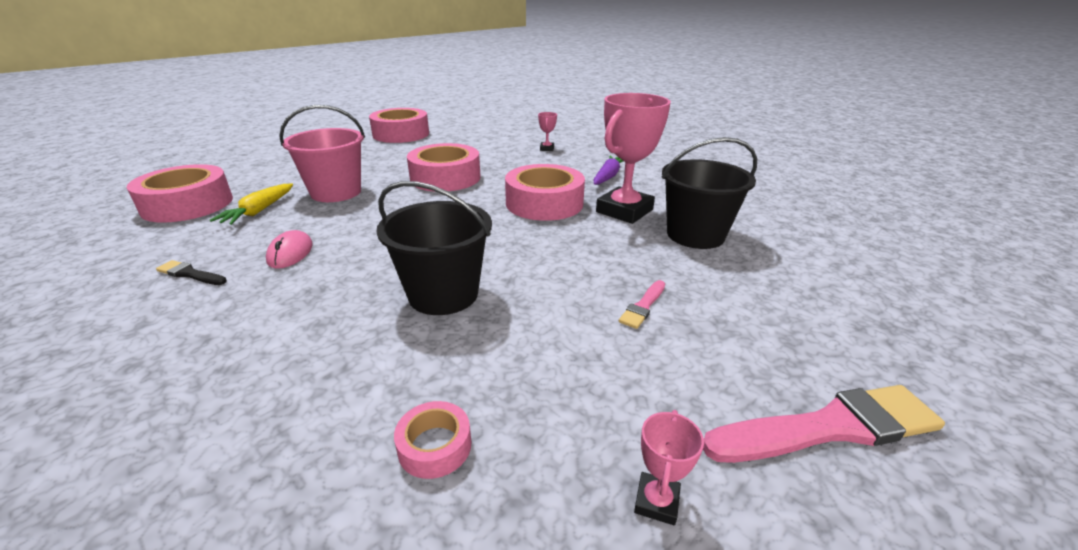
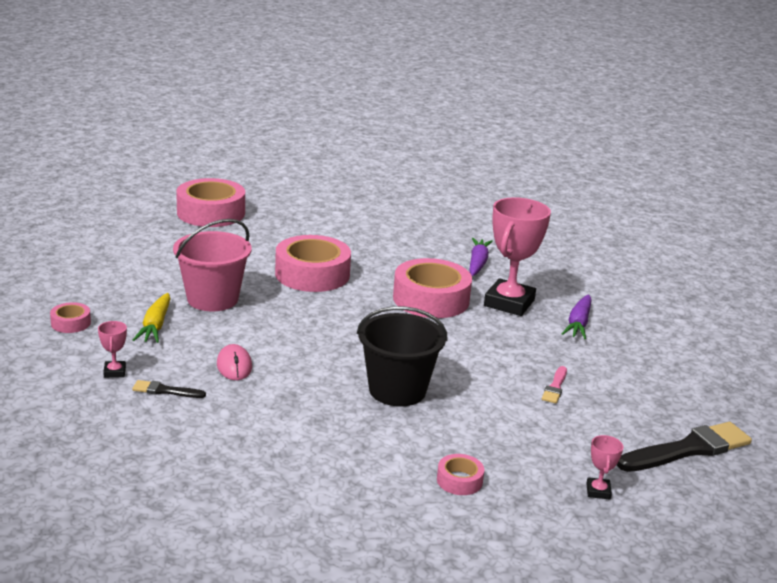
camera: 15 degrees left, 5 degrees down
pink tape [127,164,233,223] -> pink tape [50,302,91,333], size x0.46
pink trophy [538,112,557,151] -> pink trophy moved to [98,321,127,378]
black bucket [662,137,757,249] -> purple carrot [562,294,592,339]
pink brush [703,385,945,463] -> black brush [617,422,752,472]

